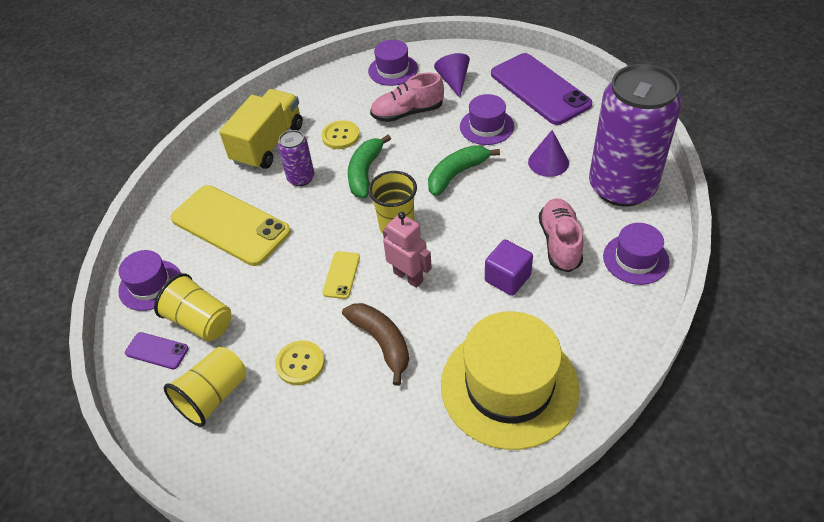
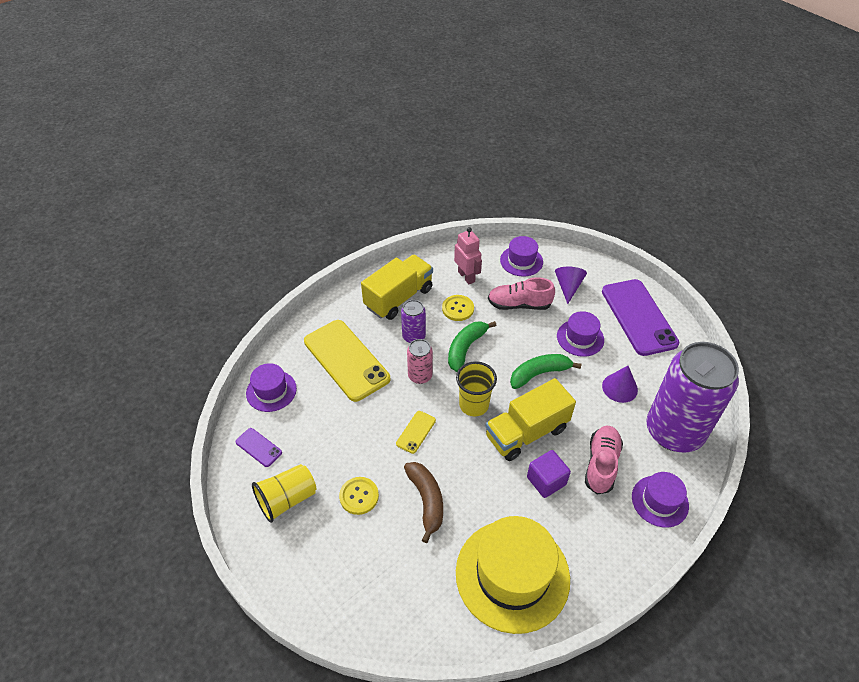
camera: 15 degrees right, 0 degrees up
yellow cup [154,273,231,341] -> none
pink robot [383,212,432,288] -> pink robot moved to [454,227,482,284]
none -> pink can [407,339,433,384]
none -> yellow truck [485,378,576,461]

